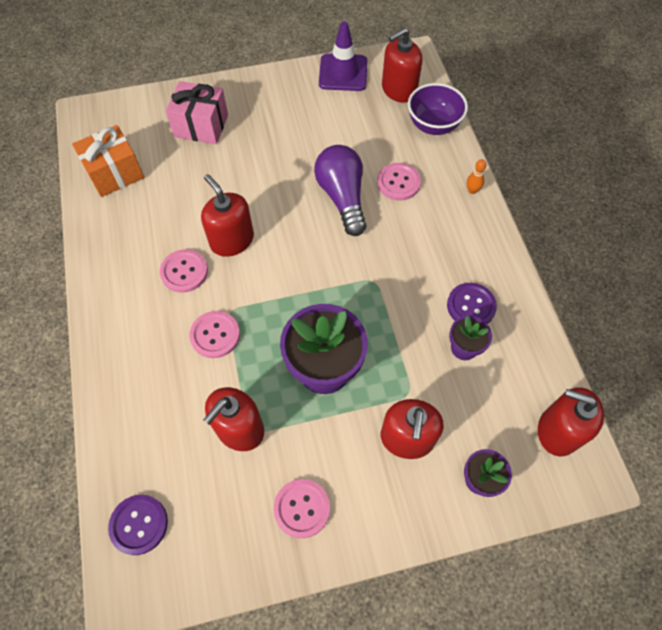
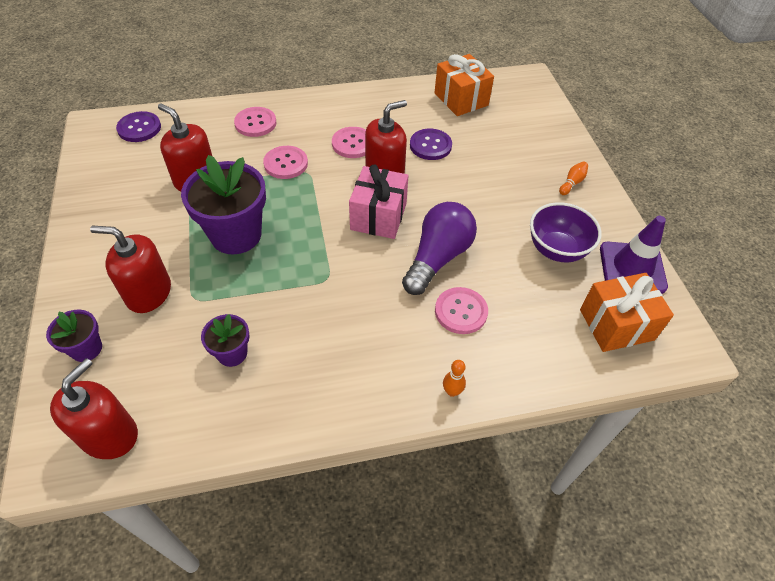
camera: 90 degrees right, 10 degrees down
pink gift [166,81,228,144] -> pink gift moved to [349,164,408,239]
pink button [273,479,330,538] -> pink button moved to [234,107,276,137]
purple light bulb [314,145,366,236] -> purple light bulb turned 45 degrees counterclockwise [402,202,477,295]
red soap dispenser [382,28,422,103] -> orange gift [580,273,674,352]
purple bowl [408,83,468,135] -> purple bowl moved to [530,202,602,262]
purple button [447,283,497,324] -> purple button moved to [410,128,452,160]
none -> orange bowling pin [559,162,588,195]

